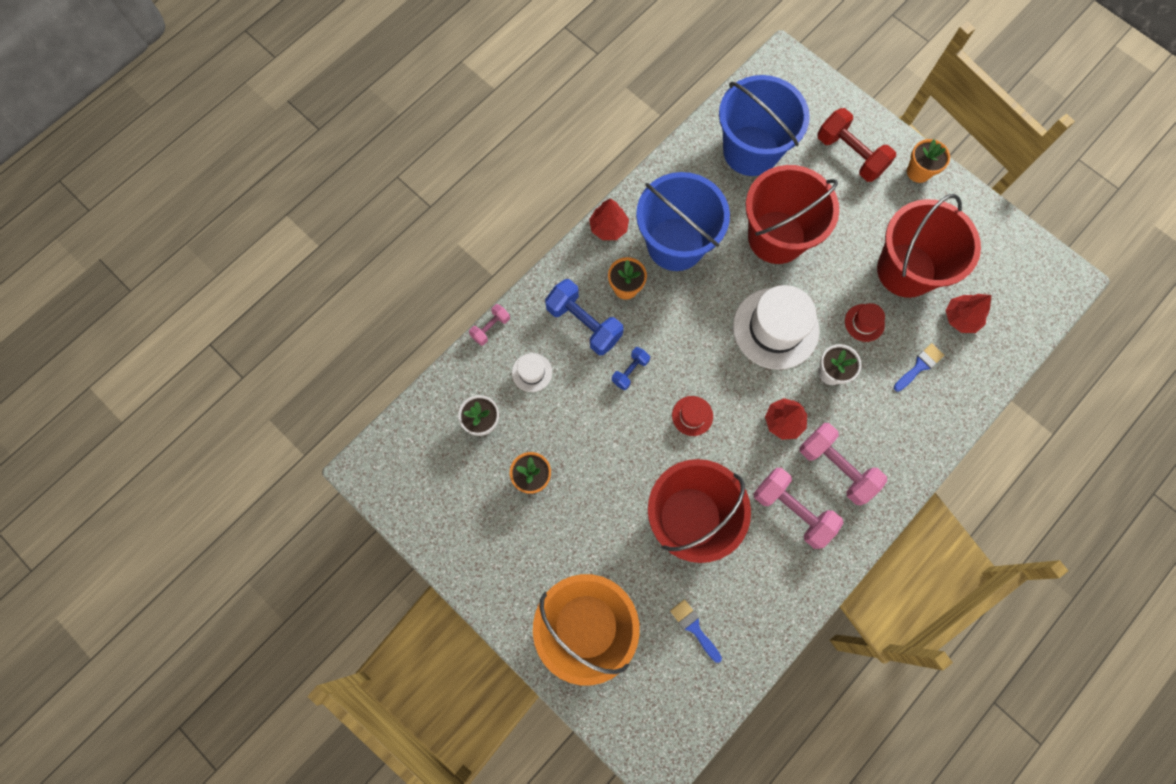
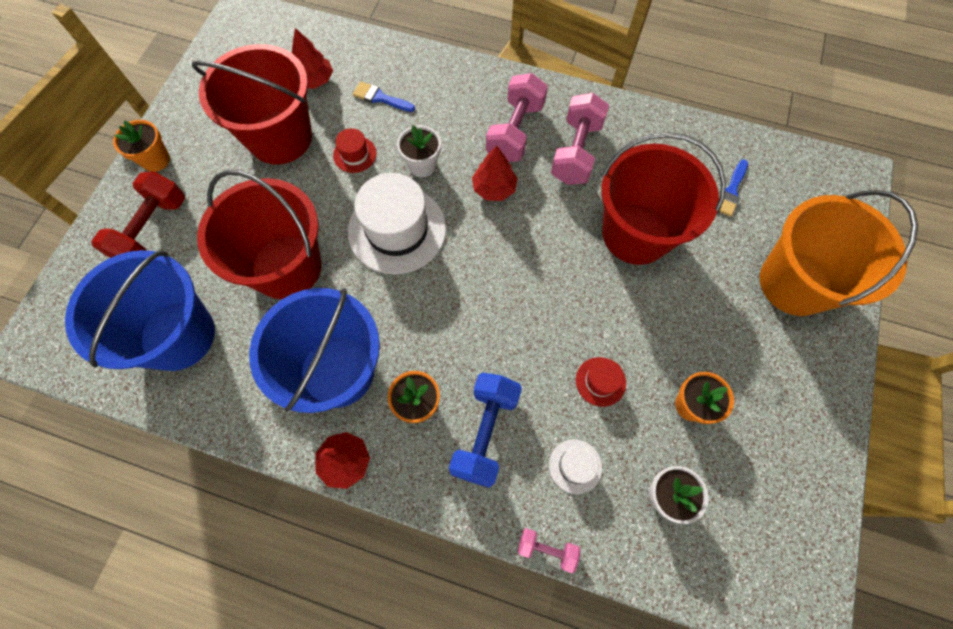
camera: 115 degrees left, 5 degrees down
blue dumbbell [612,347,650,390] -> none
red hat [672,396,713,436] -> red hat moved to [576,357,626,407]

